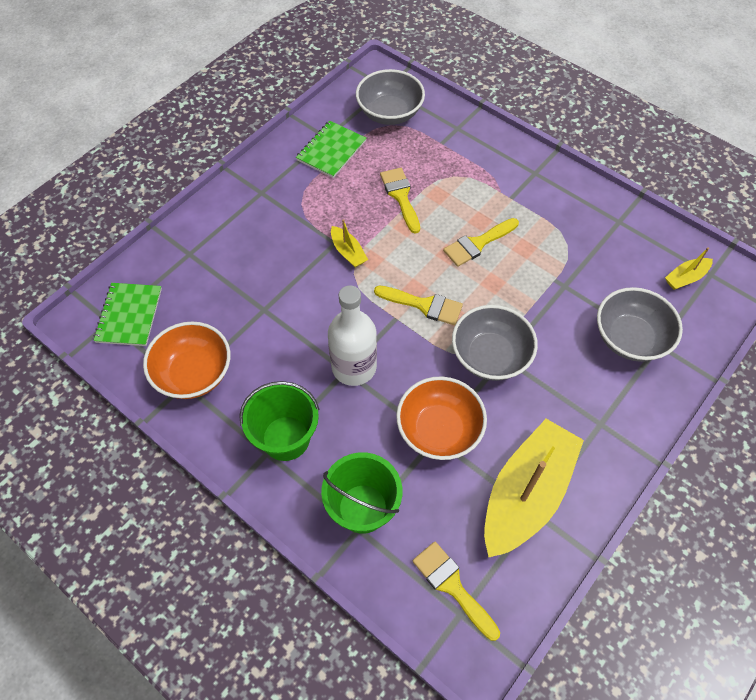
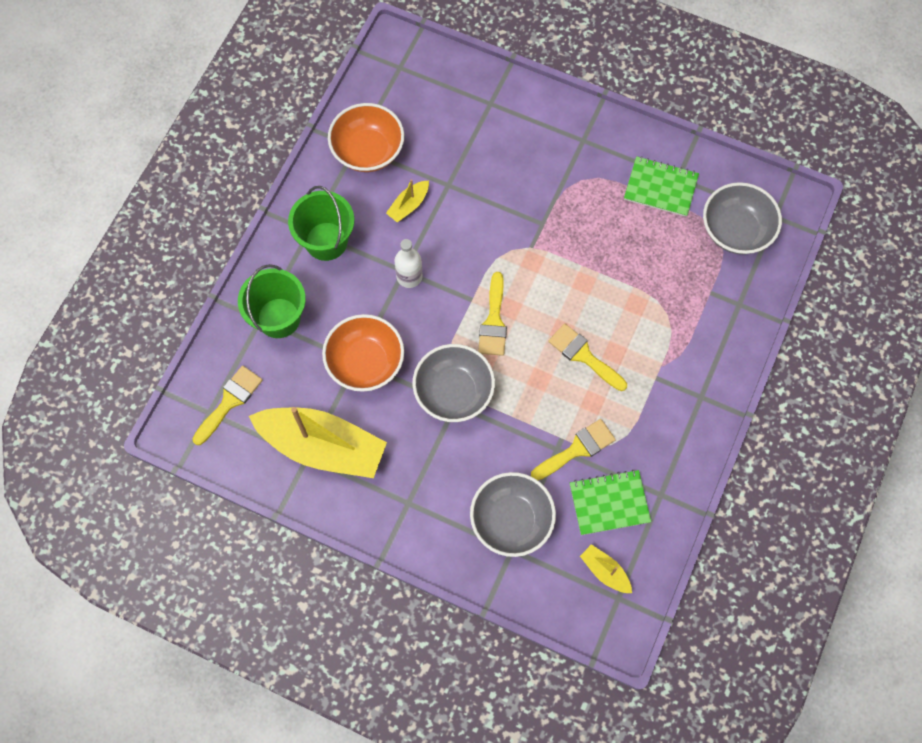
camera: 75 degrees right, 10 degrees up
green notebook [93,283,162,346] -> green notebook moved to [570,470,651,535]
white bottle [328,285,377,386] -> white bottle [395,239,423,288], size x0.62
yellow boat [331,219,368,267] -> yellow boat moved to [386,179,429,222]
yellow brush [380,168,420,233] -> yellow brush moved to [531,419,616,480]

